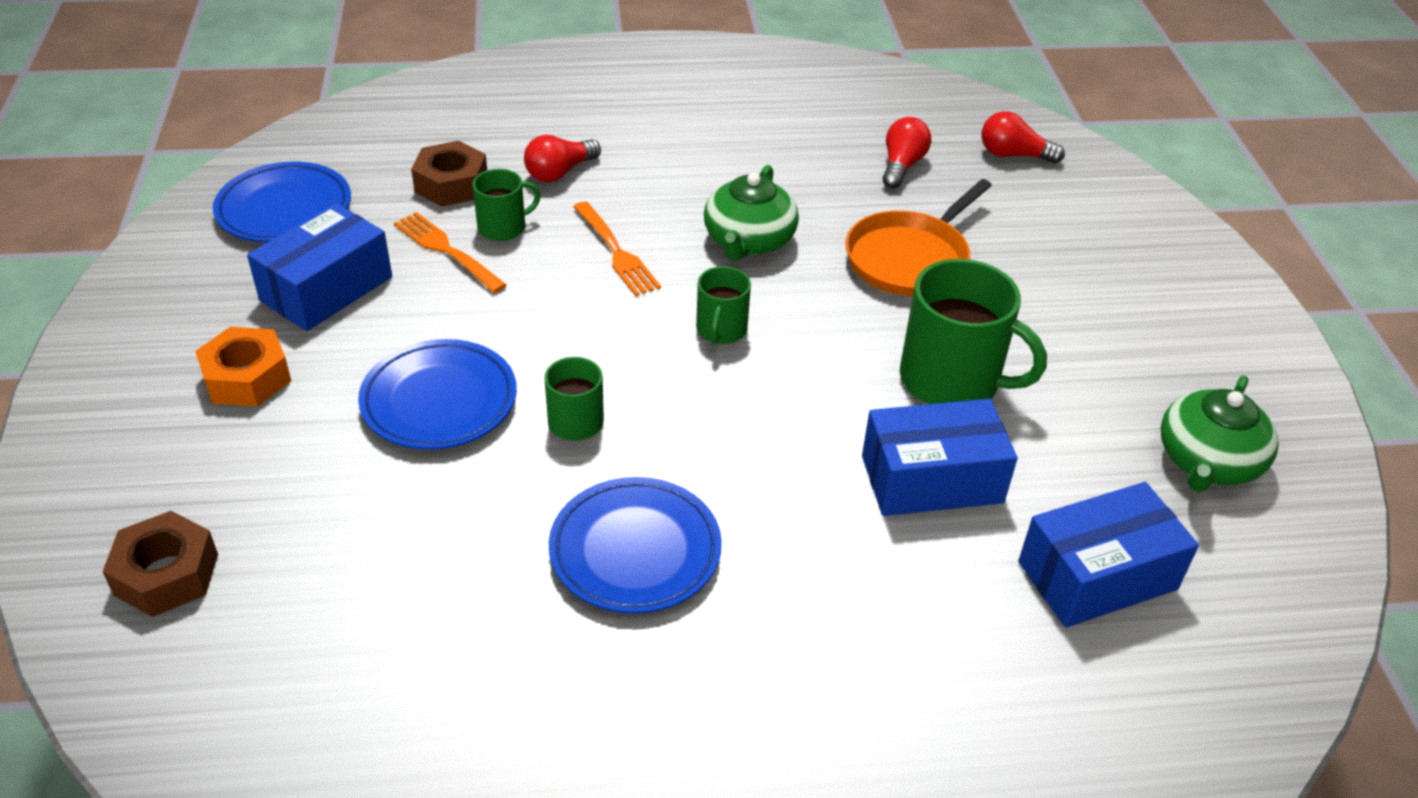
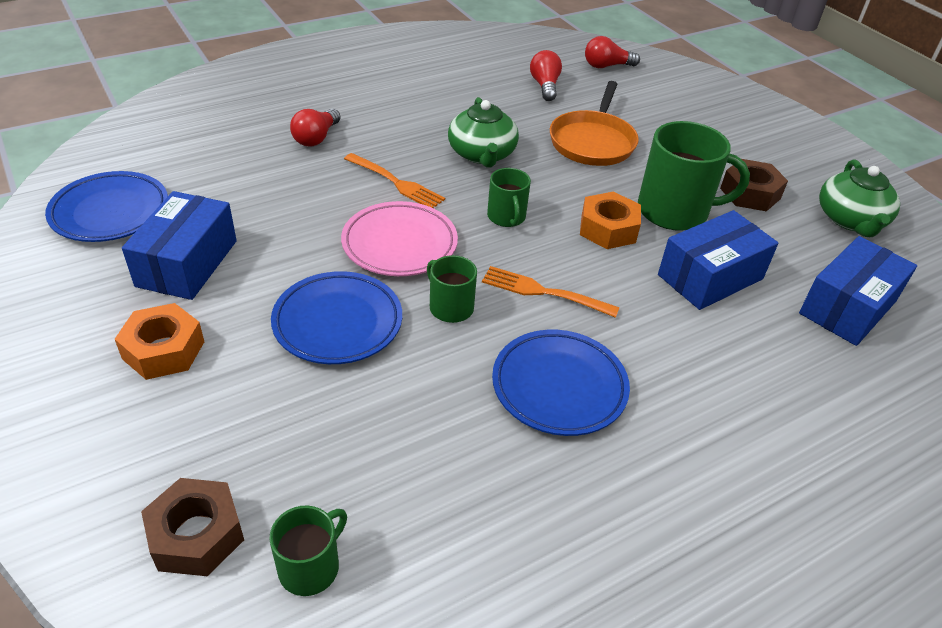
camera: 25 degrees left, 0 degrees up
orange fork [394,212,507,293] -> orange fork moved to [482,266,620,318]
brown nut [411,141,487,207] -> brown nut moved to [720,159,788,211]
green mug [473,169,541,241] -> green mug moved to [269,505,347,596]
none -> pink plate [341,201,458,276]
none -> orange nut [580,192,641,249]

